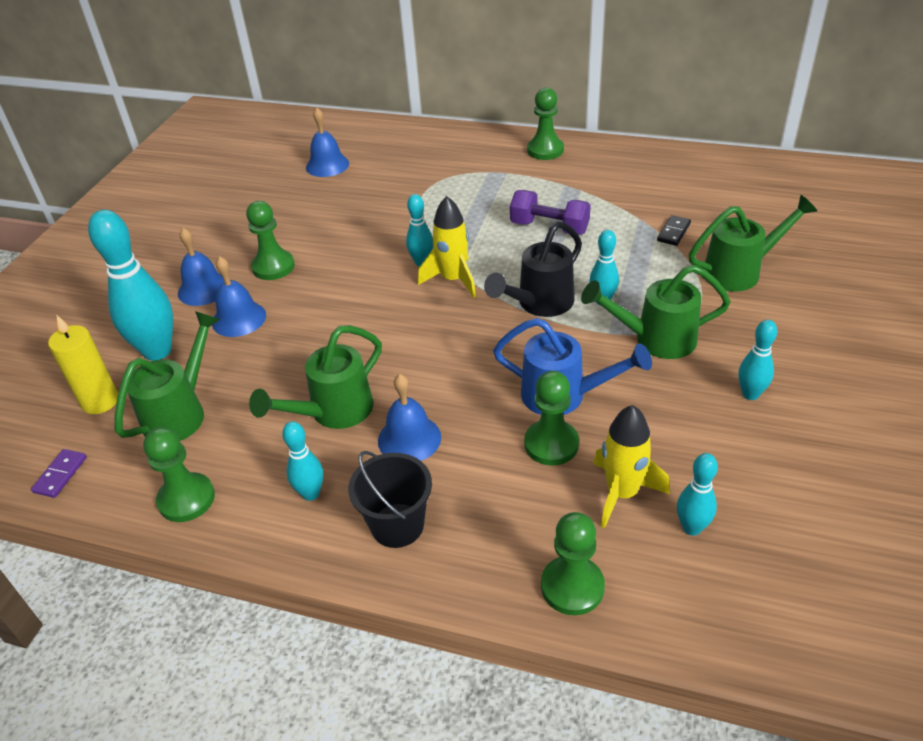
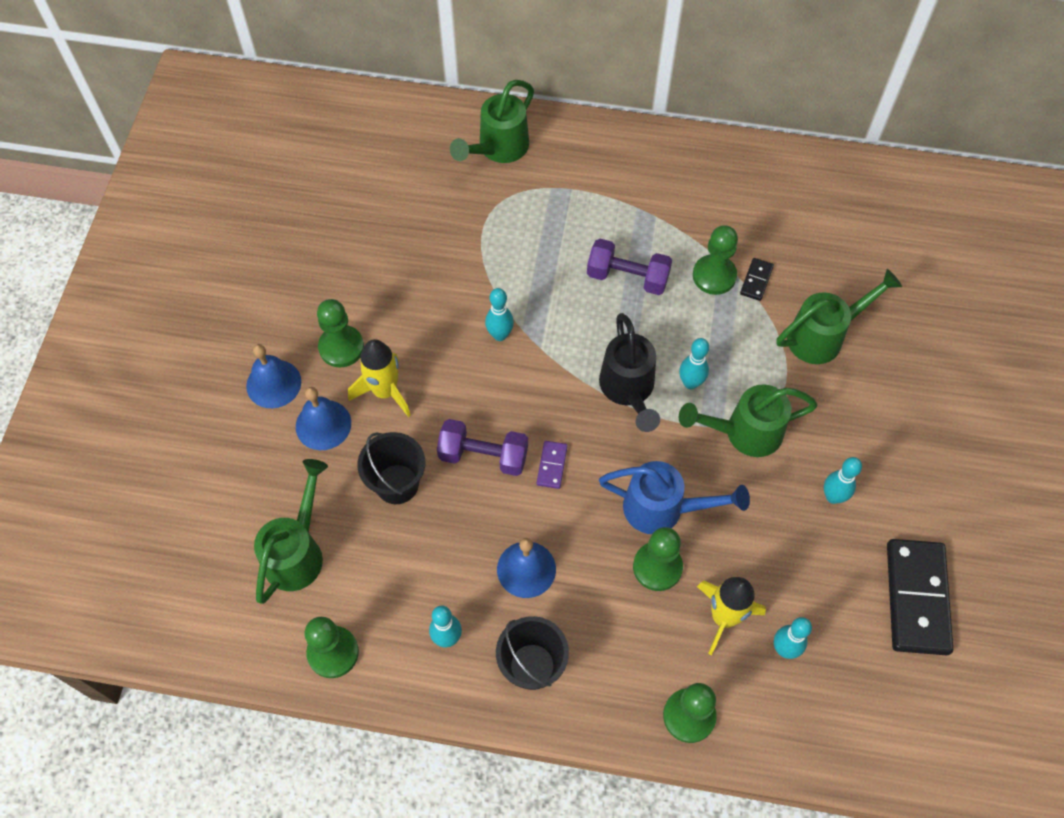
camera: 10 degrees left, 20 degrees up
purple domino [31,449,87,498] -> purple domino moved to [537,441,568,489]
yellow candle [48,315,118,414] -> none
turquoise bowling pin [88,210,173,361] -> none
green watering can [249,325,382,429] -> green watering can moved to [450,80,534,163]
blue bell [306,108,349,177] -> none
yellow rocket [418,196,476,298] -> yellow rocket moved to [348,339,411,417]
black watering can [484,221,582,317] -> black watering can turned 45 degrees counterclockwise [599,313,660,432]
green pawn [527,88,564,160] -> green pawn moved to [693,225,738,295]
none -> black bucket [357,432,425,504]
none -> purple dumbbell [437,419,528,476]
none -> black domino [887,539,953,656]

